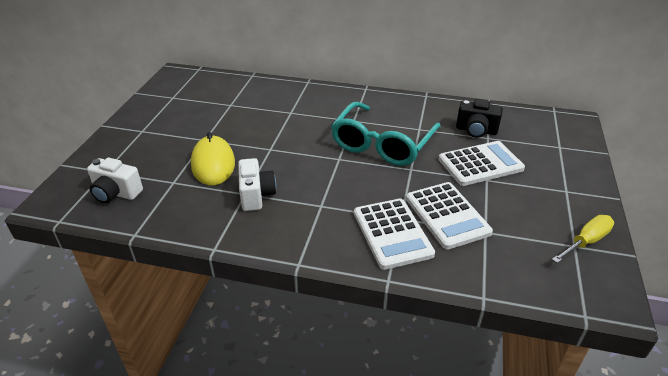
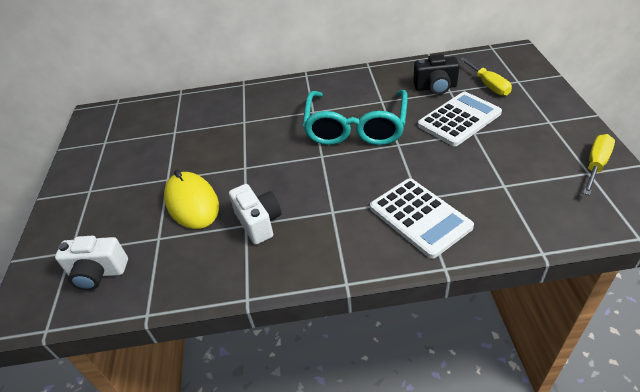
camera: 15 degrees left, 5 degrees up
white calculator [406,182,493,250] -> none
none -> yellow screwdriver [460,58,512,96]

